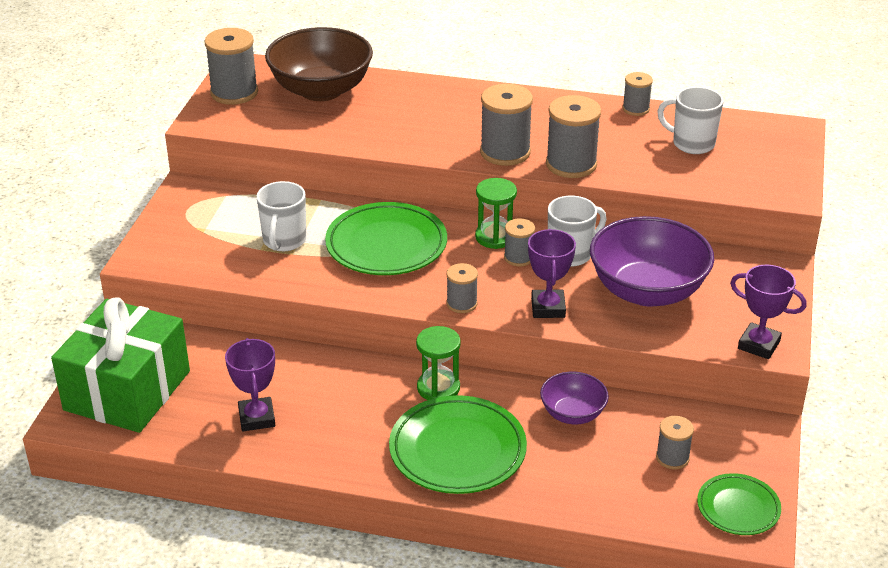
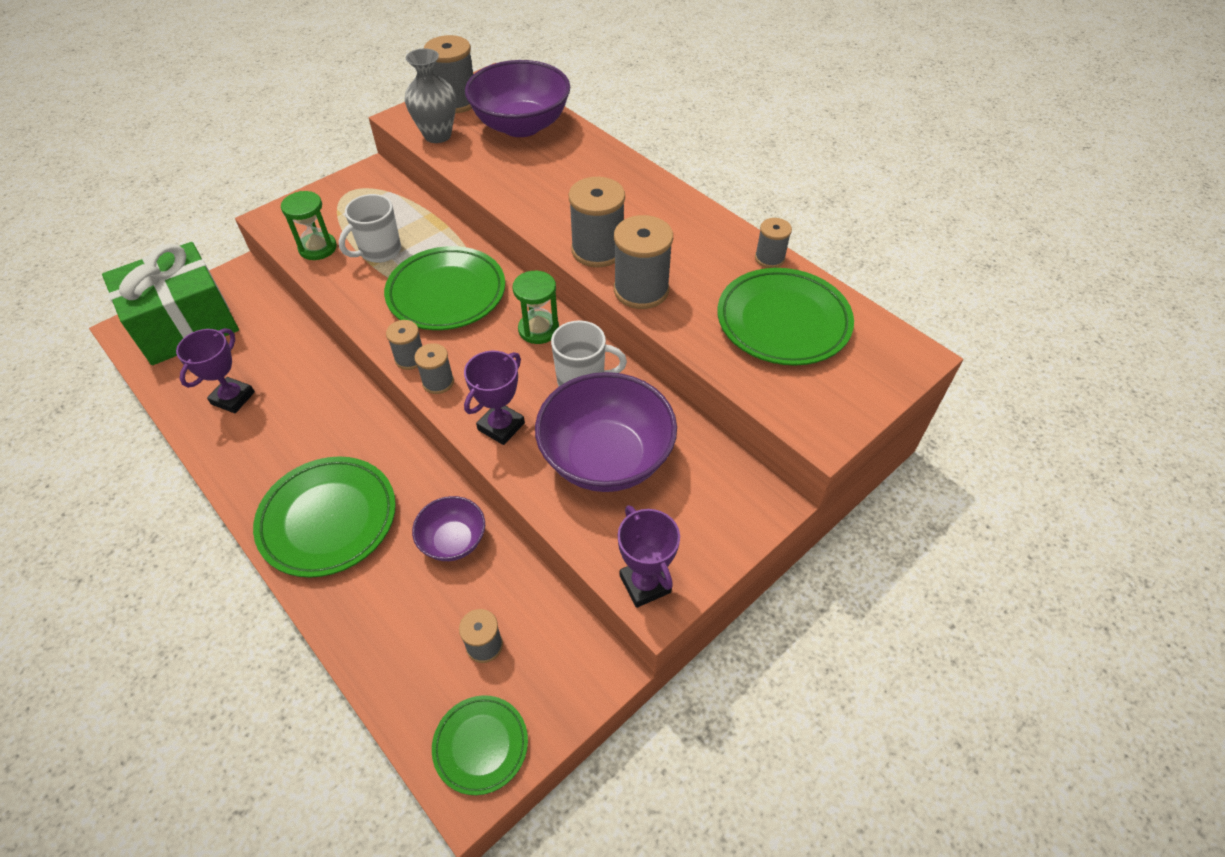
camera: 35 degrees right, 15 degrees up
brown bowl [265,27,373,101] -> purple bowl [465,60,570,137]
green hourglass [416,326,461,400] -> green hourglass moved to [281,191,337,260]
grey spool [504,219,535,266] -> grey spool moved to [386,320,422,370]
white mug [657,87,723,154] -> green plate [717,268,854,365]
none -> grey vase [405,48,456,143]

